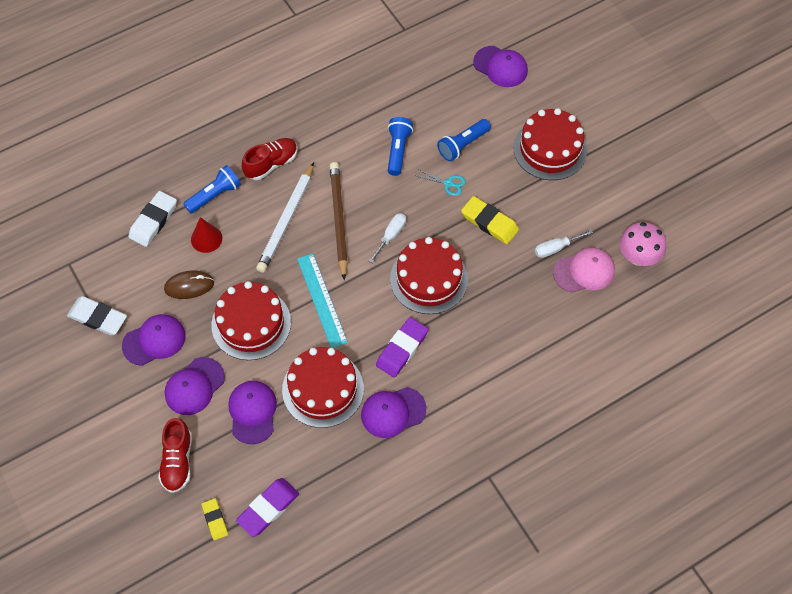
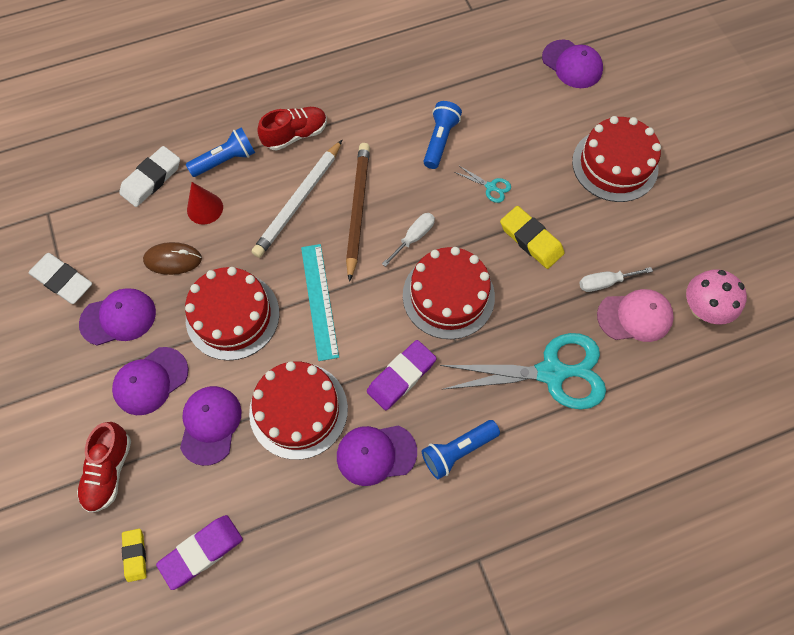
camera: 10 degrees right, 5 degrees up
blue flashlight [437,119,491,161] -> blue flashlight moved to [422,420,500,479]
none -> turquoise scissors [440,333,606,410]

